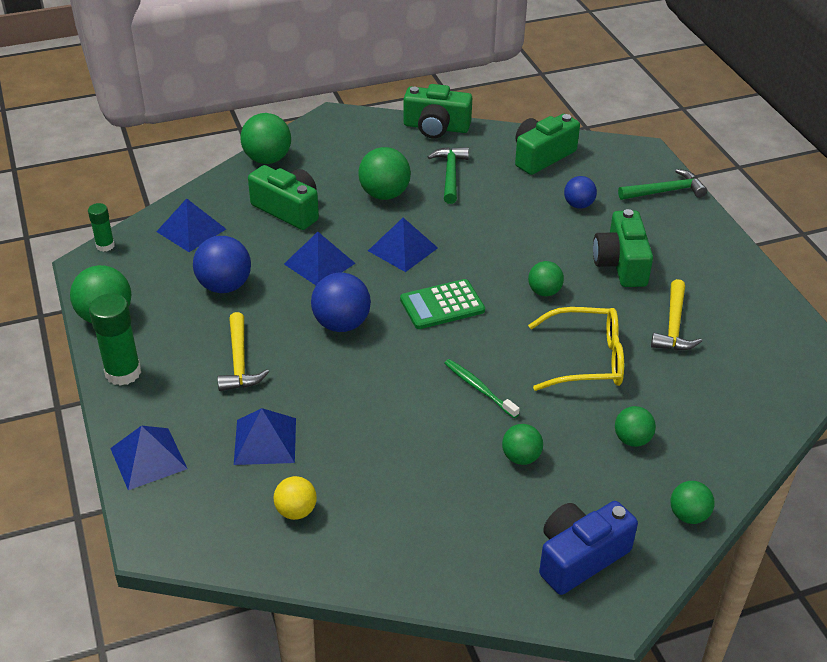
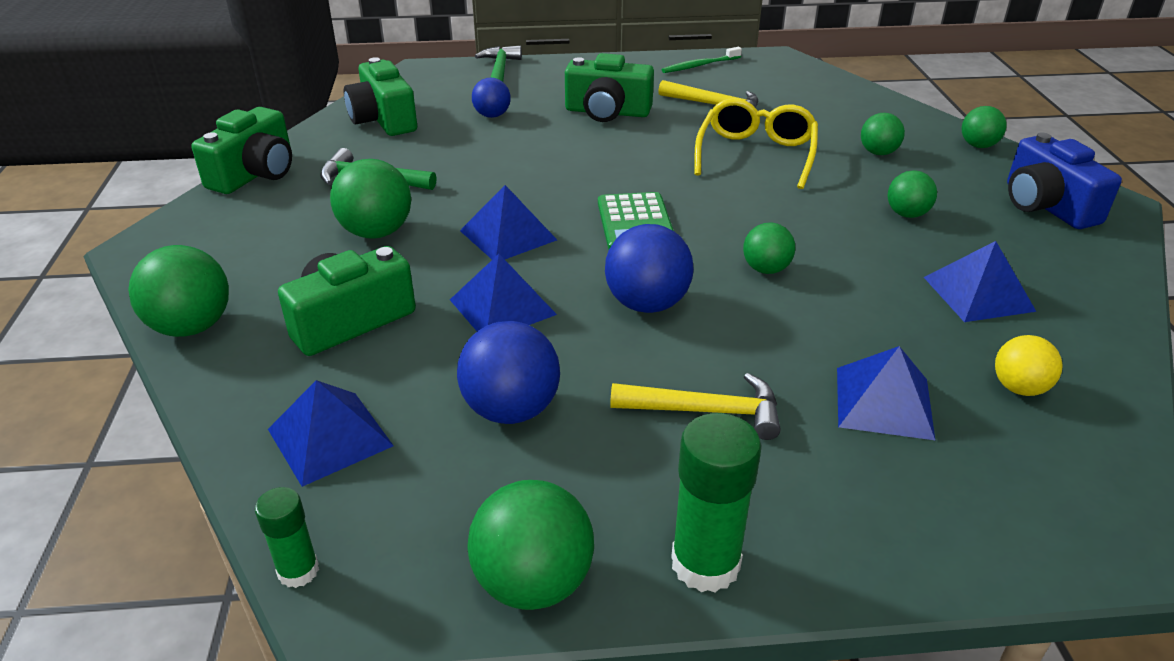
camera: 75 degrees left, 5 degrees down
blue pyramid [110,426,188,490] -> blue pyramid moved to [924,241,1036,322]
green toothbrush [444,359,520,418] -> green toothbrush moved to [662,47,742,73]
green ball [528,261,564,296] -> green ball moved to [743,222,796,274]

